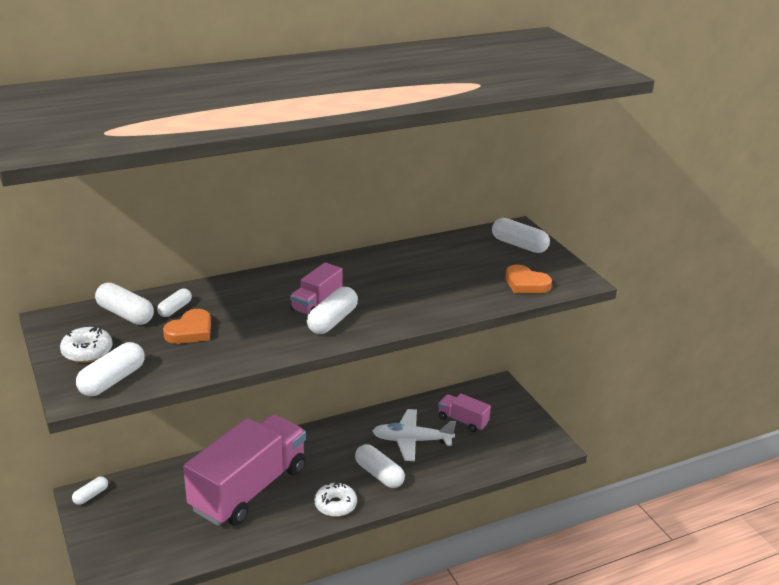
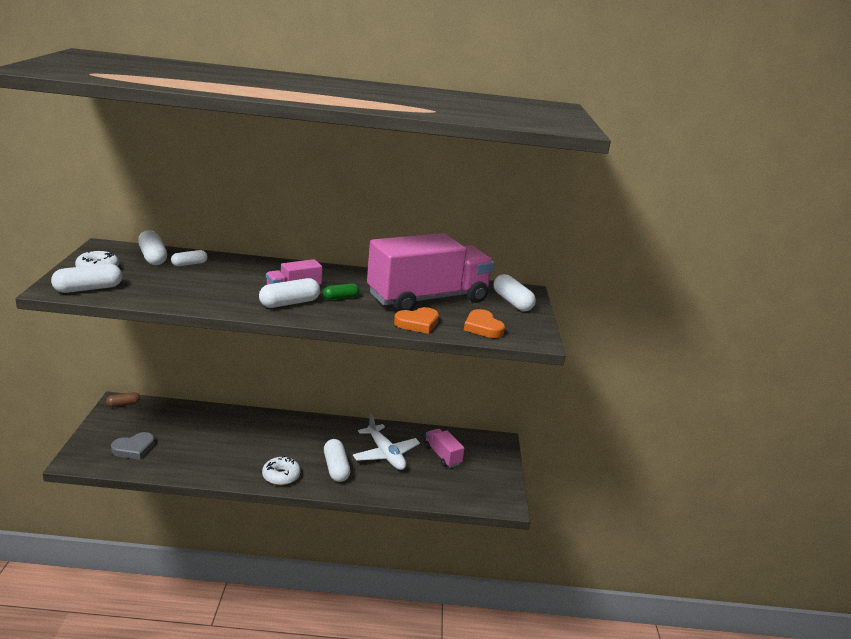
camera: 25 degrees right, 5 degrees down
white capsule [72,476,108,505] -> brown capsule [106,392,140,407]
orange heart [163,309,211,344] -> orange heart moved to [394,307,439,334]
pink truck [183,414,306,526] -> pink truck moved to [367,233,494,311]
white plane [372,409,456,461] -> white plane turned 150 degrees counterclockwise [353,414,420,470]
none -> grey heart [111,432,155,460]
none -> green capsule [323,283,359,300]

